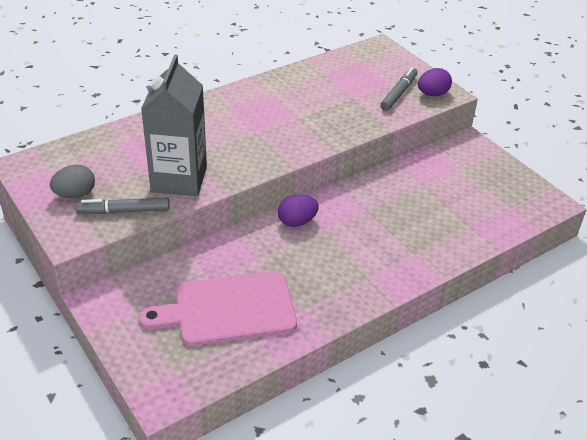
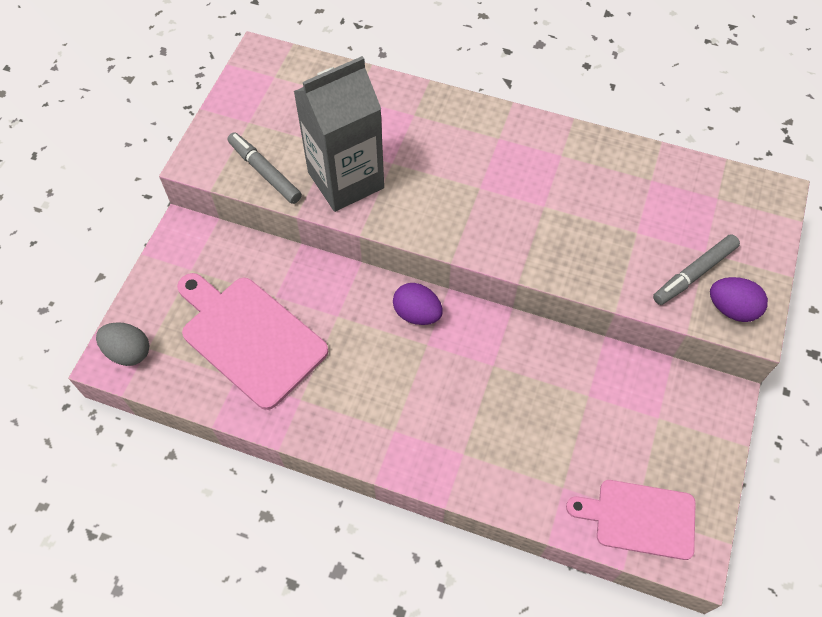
camera: 55 degrees right, 20 degrees up
grey egg [50,165,95,198] -> grey egg moved to [96,322,149,366]
grey marker [380,67,417,111] -> grey marker turned 150 degrees clockwise [653,234,740,305]
none -> pink cutting board [566,480,696,560]

